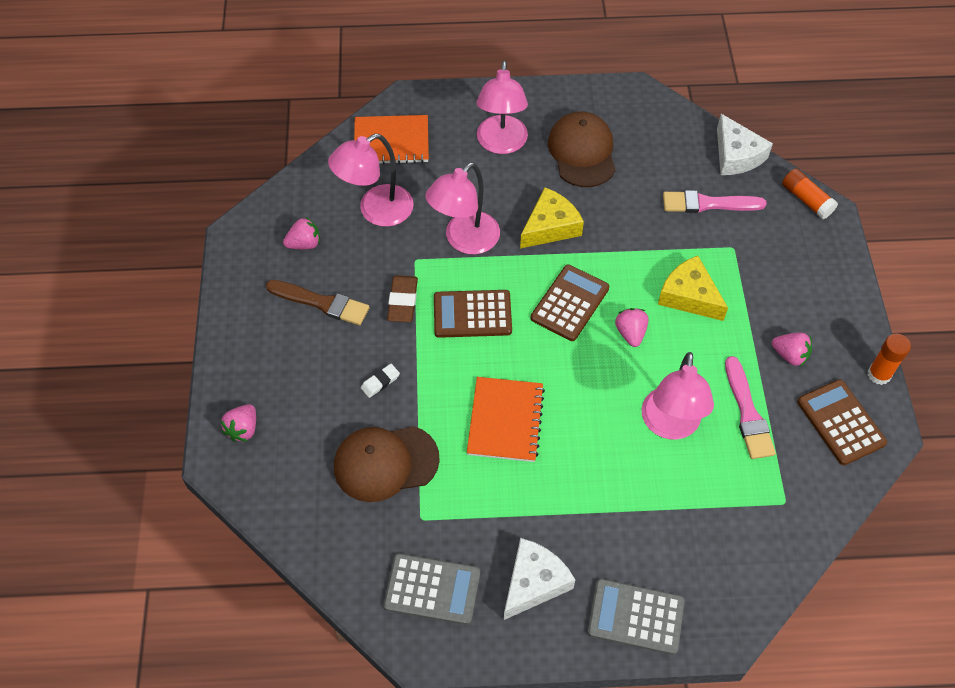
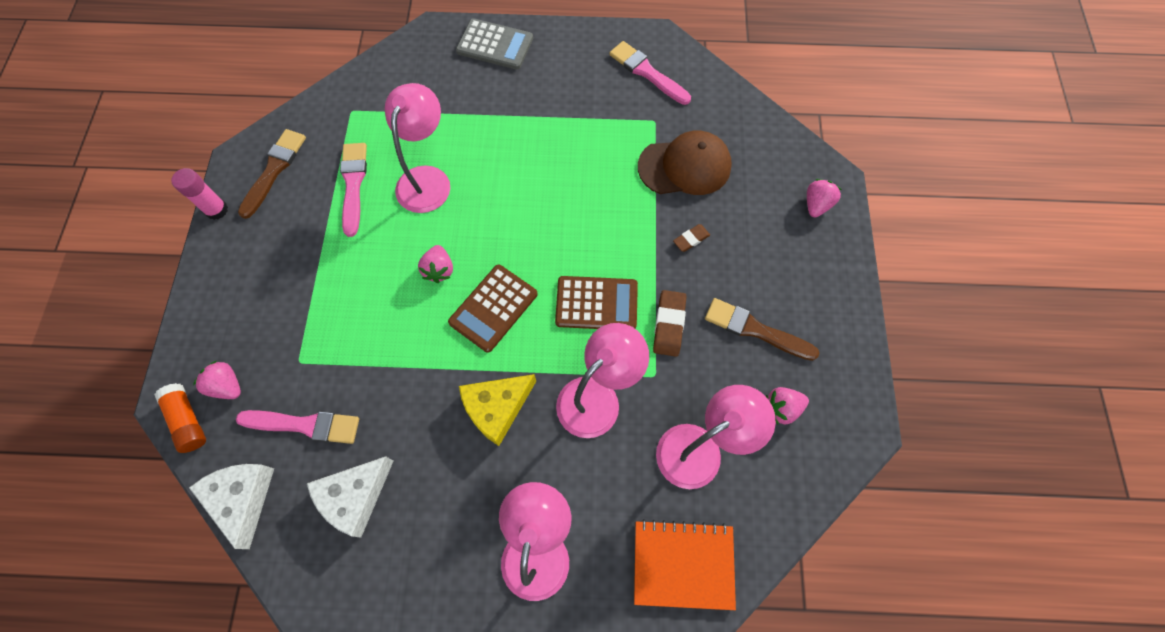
camera: 175 degrees left, 10 degrees up
white eraser [361,364,400,398] -> brown eraser [673,224,710,252]
grey calculator [384,553,480,625] -> pink brush [609,41,691,105]
orange notebook [467,377,545,462] -> none
white cheese [504,538,575,620] -> white cheese moved to [307,456,394,537]
brown cap [548,112,615,187] -> none
yellow cheese [658,256,728,321] -> none
pink strawberry [772,332,812,367] -> pink strawberry moved to [193,361,241,399]
brown calculator [797,379,887,465] -> brown brush [238,129,306,219]
orange glue stick [868,334,911,385] -> pink glue stick [171,168,228,220]

